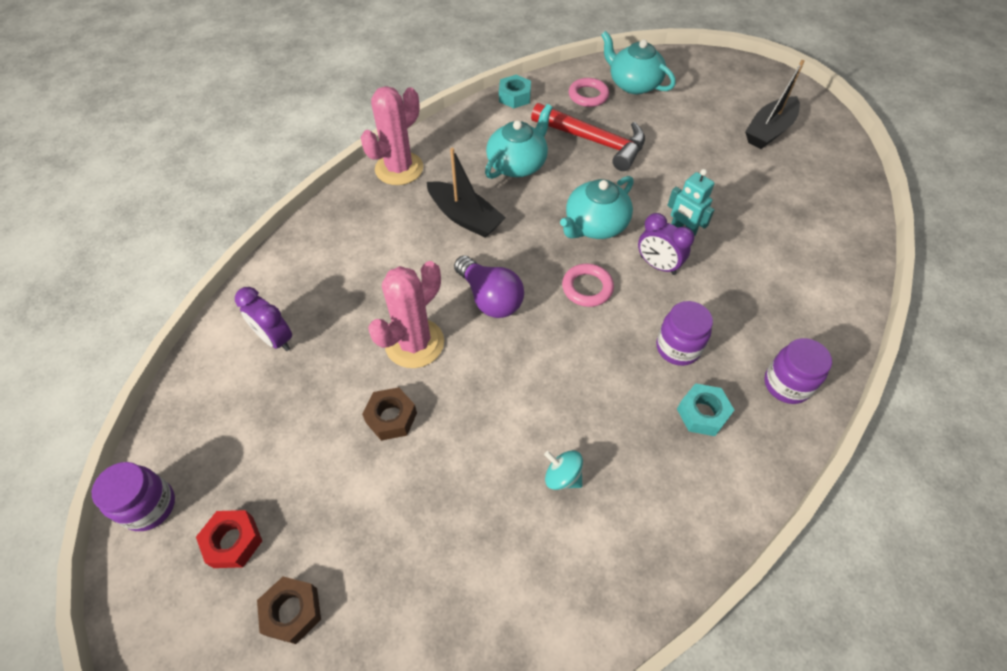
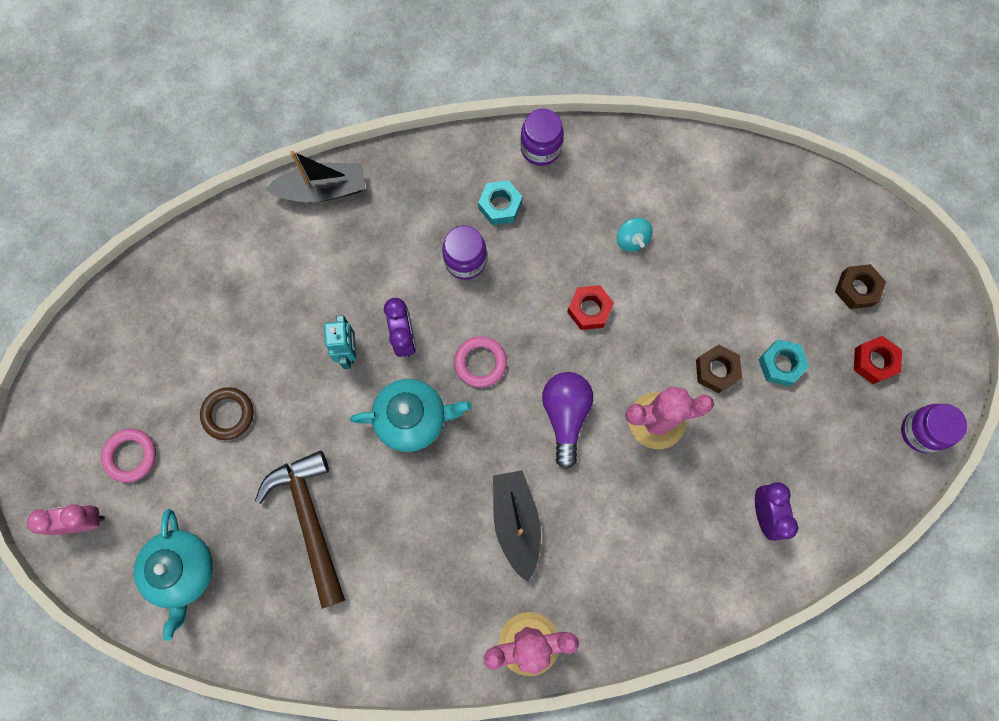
camera: 140 degrees left, 20 degrees up
turquoise teapot [485,104,553,179] -> none
turquoise nut [499,75,531,108] -> turquoise nut moved to [758,339,809,386]
red hammer [531,103,645,171] -> brown hammer [255,451,345,609]
pink ring [569,78,609,107] -> pink ring moved to [101,429,156,483]
black boat [745,60,805,149] -> black boat moved to [265,151,366,202]
purple jar [764,338,832,404] -> purple jar moved to [520,109,564,166]
none -> pink clock [27,504,105,535]
none -> brown ring [200,387,254,440]
none -> red nut [567,285,614,330]

